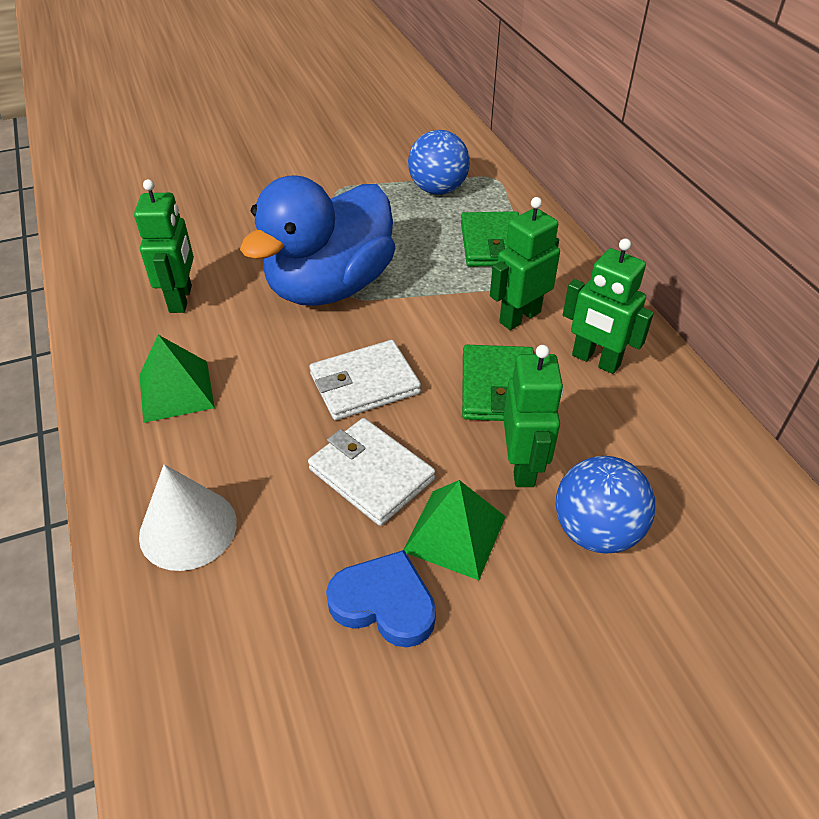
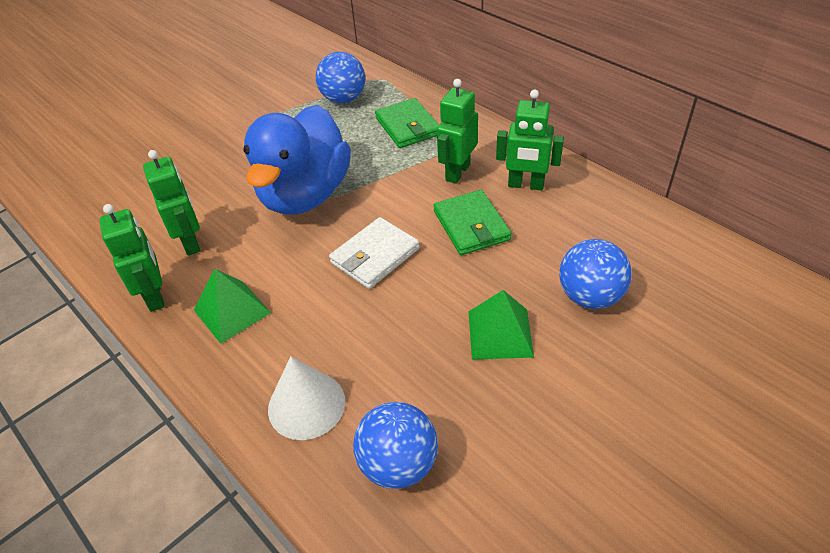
camera: 20 degrees left, 0 degrees up
white wallet [308,418,435,526] -> none
blue heart [326,550,436,647] -> none
green robot [503,345,563,487] -> green robot moved to [99,204,165,312]
none -> blue ball [353,402,438,489]

